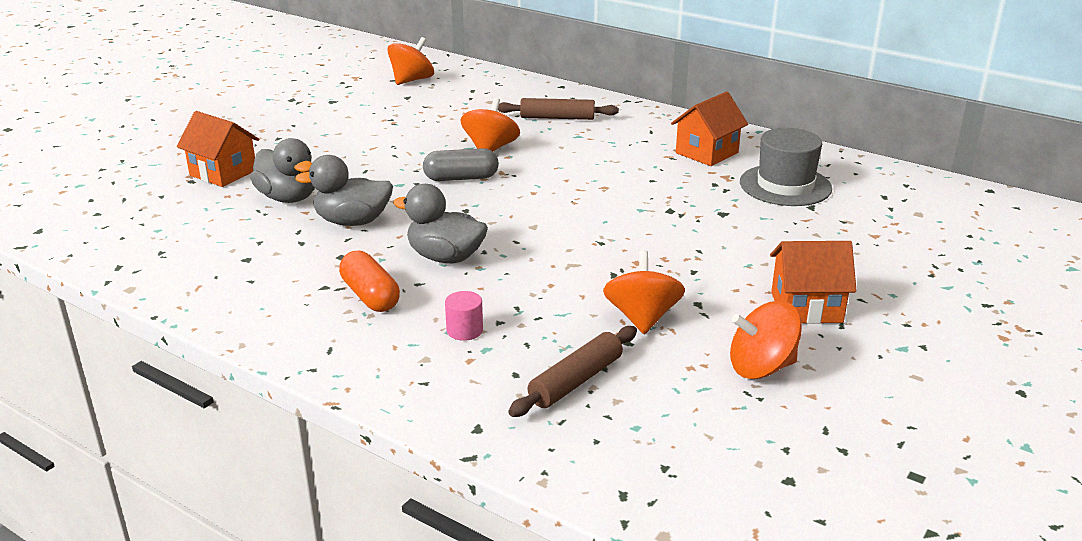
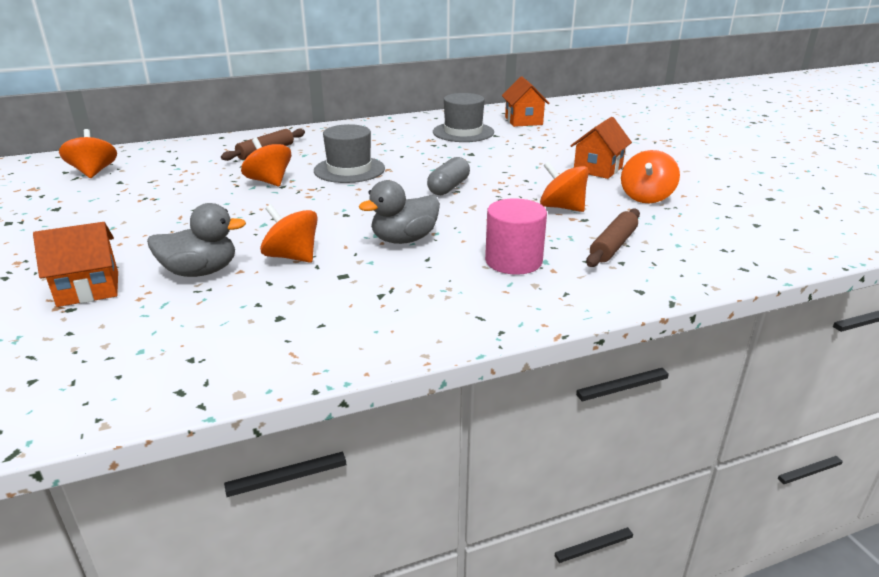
camera: 55 degrees left, 0 degrees up
grey duck [295,155,393,226] -> orange spinning top [260,204,318,263]
orange capsule [339,251,400,312] -> none
grey capsule [423,148,499,181] -> grey capsule moved to [427,157,470,195]
pink cylinder [445,291,483,341] -> pink cylinder [485,198,547,275], size x1.91
brown rolling pin [508,326,637,417] -> brown rolling pin turned 45 degrees clockwise [586,209,640,267]
orange house [671,91,748,166] -> orange house moved to [502,77,550,127]
none -> grey hat [314,124,385,183]

